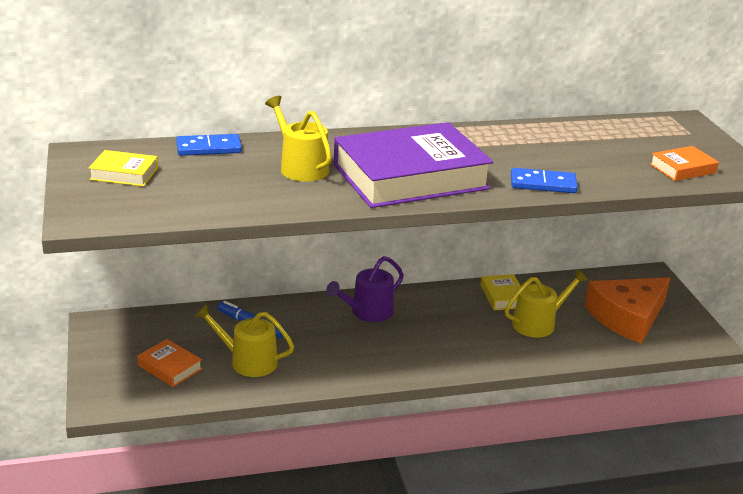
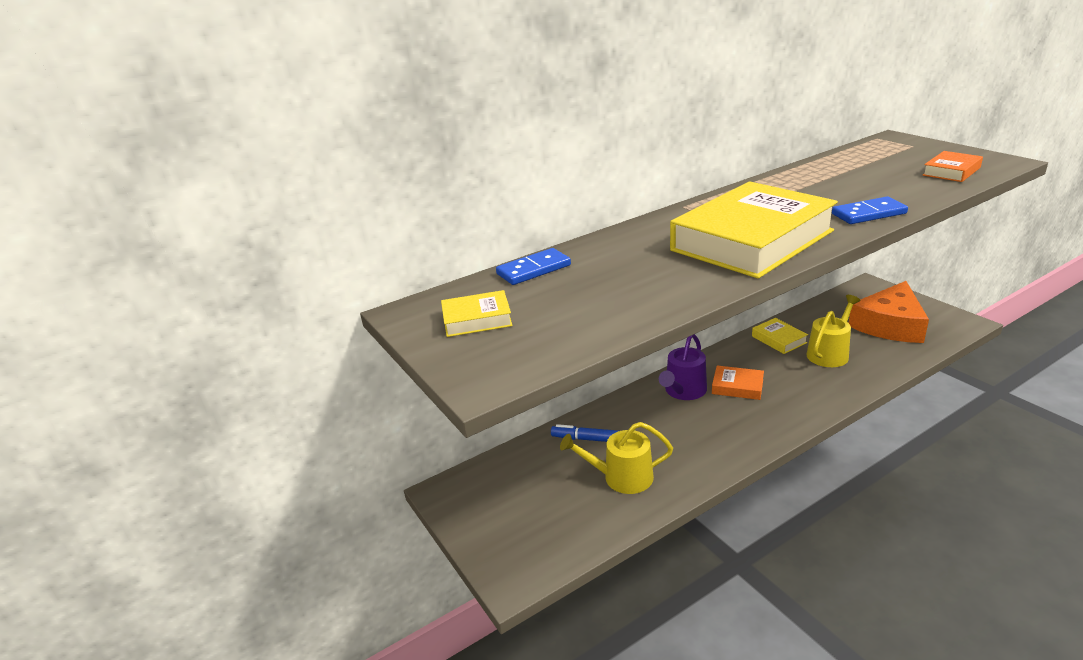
camera: 15 degrees left, 0 degrees up
orange book [137,339,202,387] -> orange book moved to [712,366,764,400]
yellow watering can [265,96,332,182] -> none
purple book [334,122,493,208] -> yellow book [670,181,838,279]

